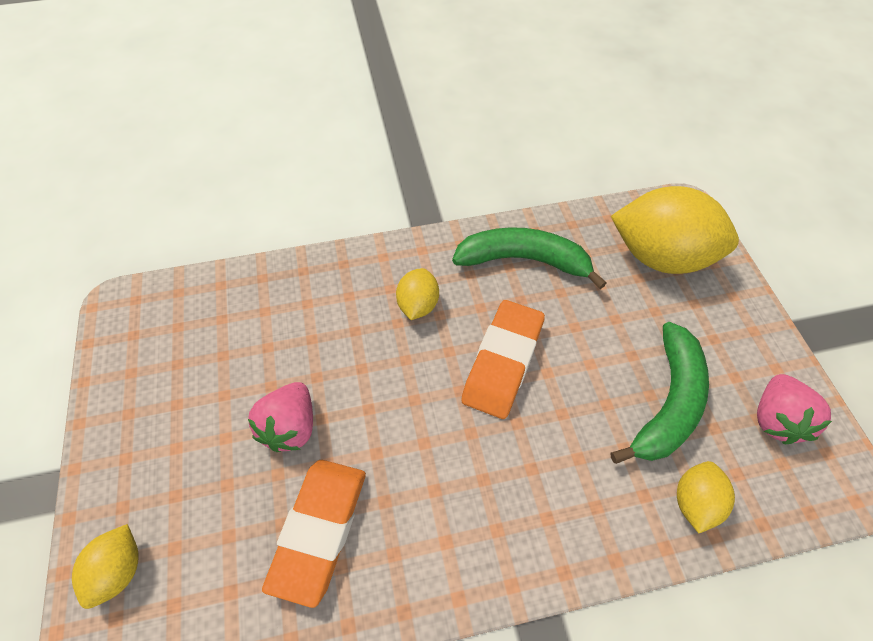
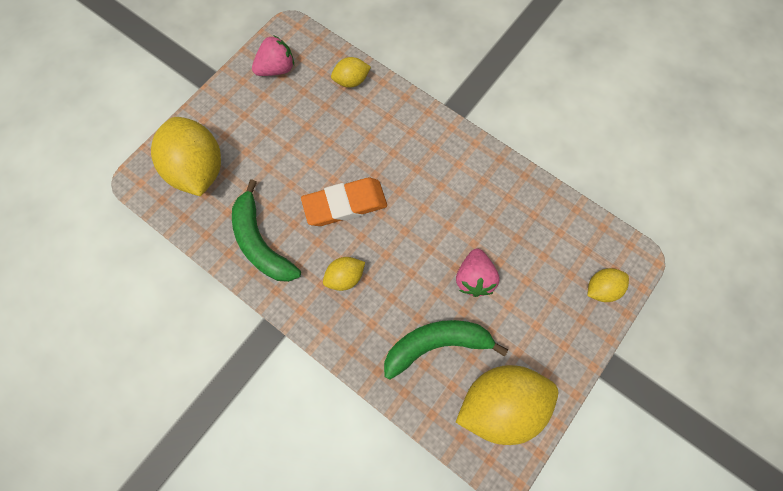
camera: 130 degrees left, 15 degrees up
pink strawberry [248,382,313,452] -> pink strawberry turned 120 degrees clockwise [456,249,499,297]
orange eraser [262,460,366,608] -> none
green banana [611,322,709,464] -> green banana moved to [384,320,508,379]
none -> yellow lemon [456,365,558,445]

